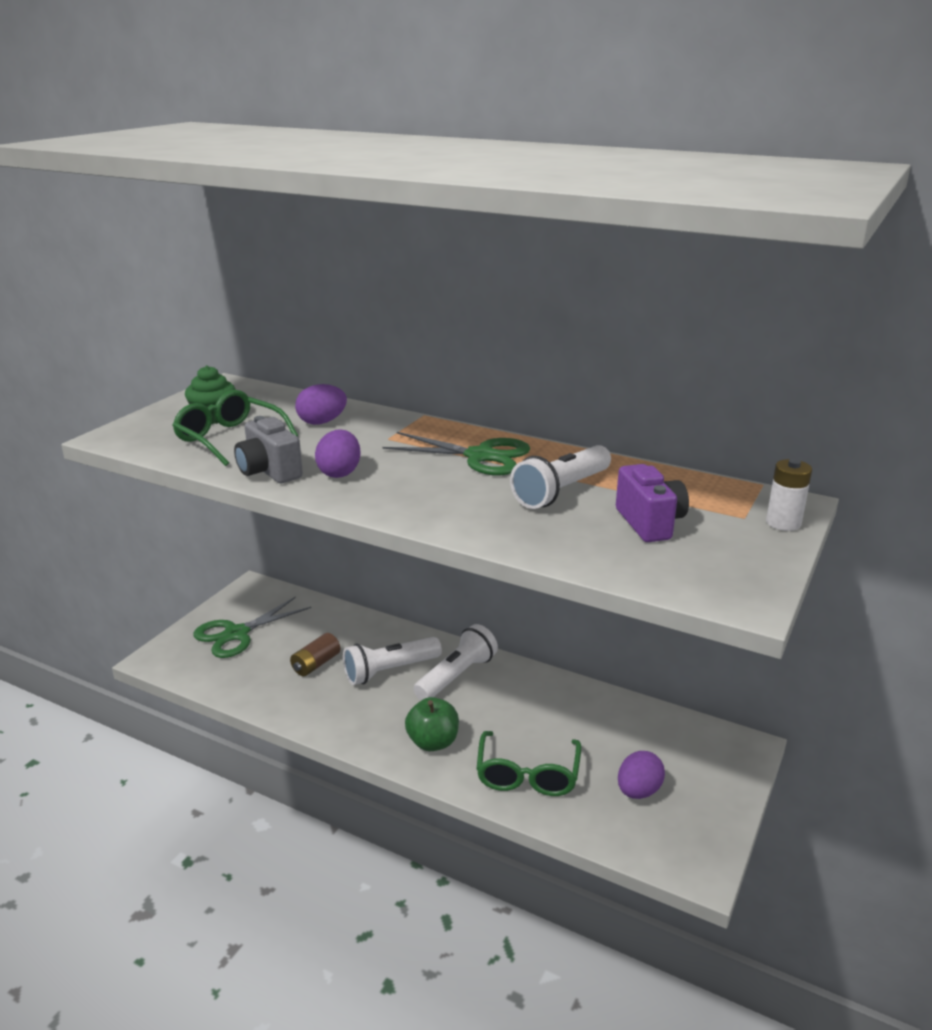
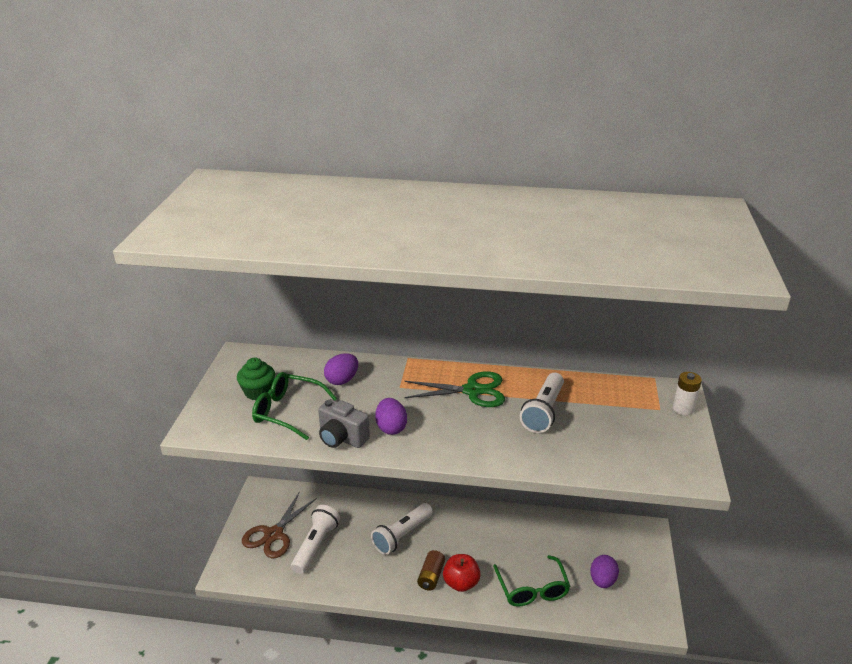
camera: 20 degrees left, 5 degrees up
green scissors [193,596,311,658] -> brown scissors [242,491,317,558]
brown battery [290,633,340,676] -> brown battery moved to [417,550,445,591]
green apple [405,697,459,751] -> red apple [443,554,481,592]
white flashlight [413,624,498,700] -> white flashlight moved to [291,505,340,574]
purple camera [616,464,689,542] -> none

